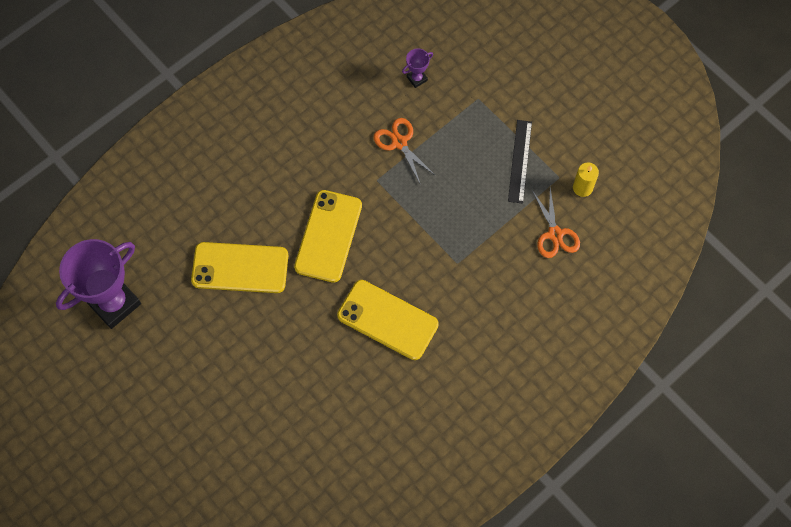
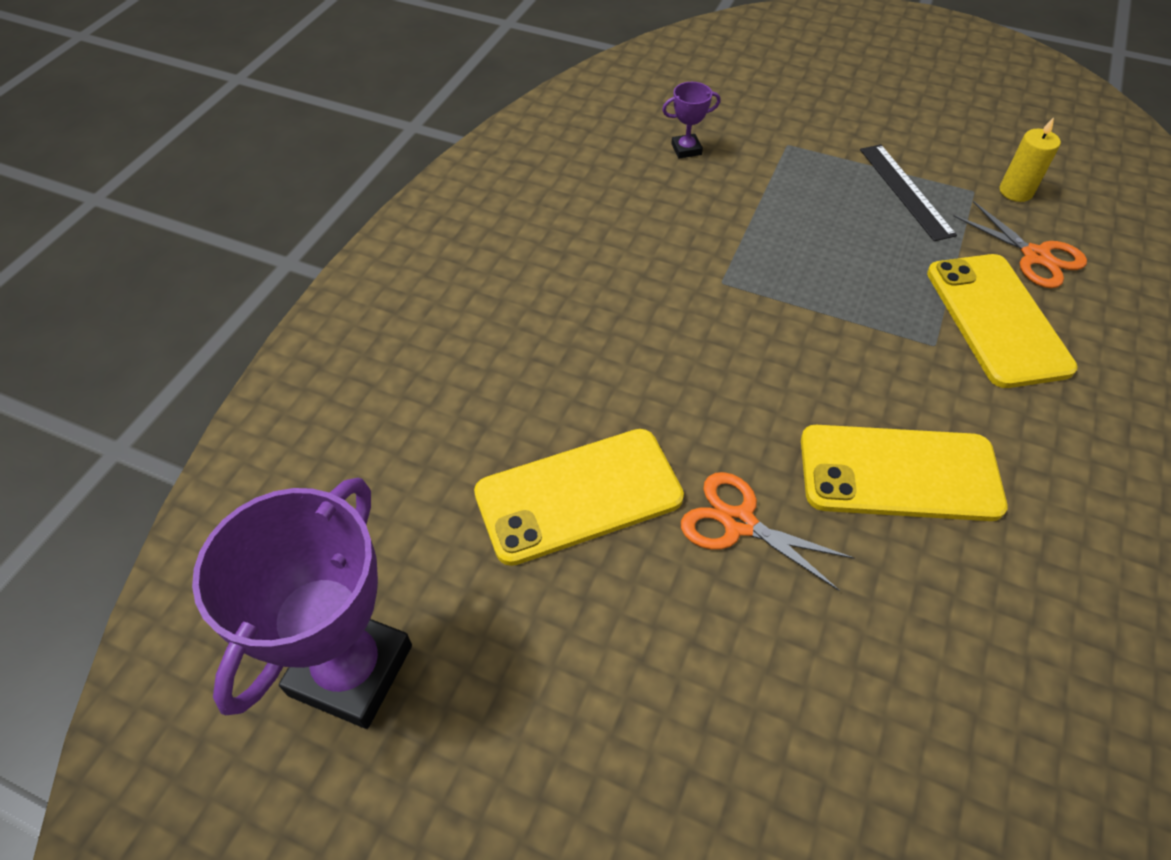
camera: 25 degrees left, 15 degrees down
yellow phone [294,190,362,283] -> yellow phone moved to [927,254,1078,388]
orange scissors [374,118,436,185] -> orange scissors moved to [681,472,854,591]
purple trophy [402,48,433,88] -> purple trophy turned 45 degrees clockwise [662,82,721,159]

